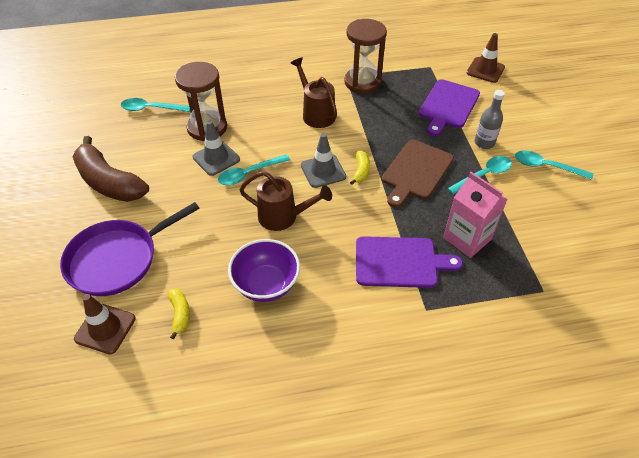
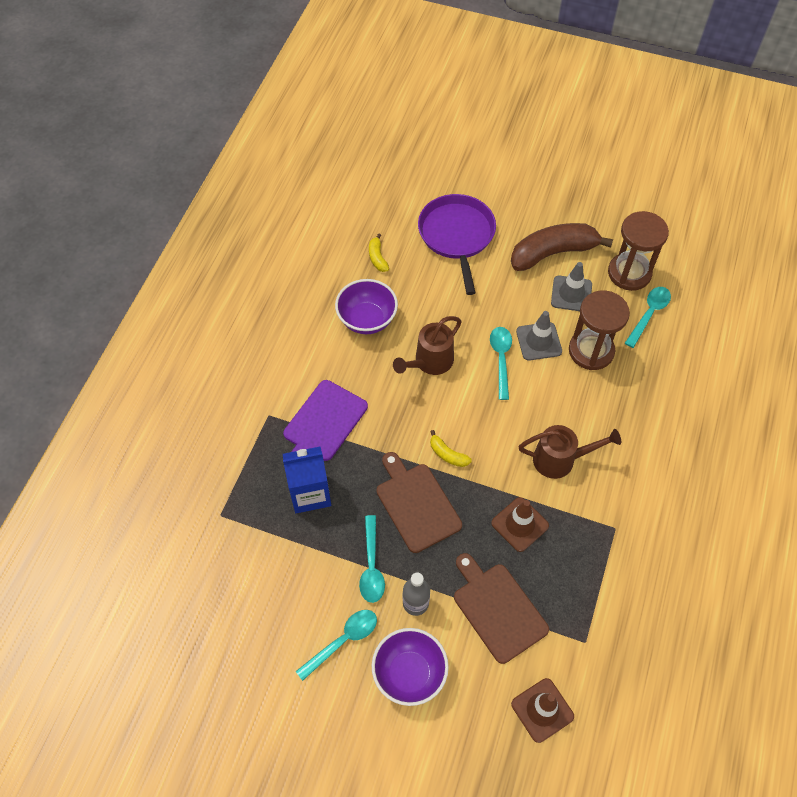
camera: 120 degrees right, 10 degrees up
brown traffic cone [74,294,136,354] -> brown traffic cone moved to [491,497,549,552]
yellow banana [168,289,190,340] -> yellow banana turned 60 degrees clockwise [369,234,389,272]
grey traffic cone [301,133,346,188] -> grey traffic cone moved to [551,262,592,311]
brown hourglass [344,19,387,94] -> brown hourglass moved to [608,211,669,291]
purple cutting board [419,79,480,136] -> brown cutting board [454,553,549,664]
pink carton [443,172,507,258] -> blue carton [283,446,331,513]
none -> purple bowl [372,628,449,706]

